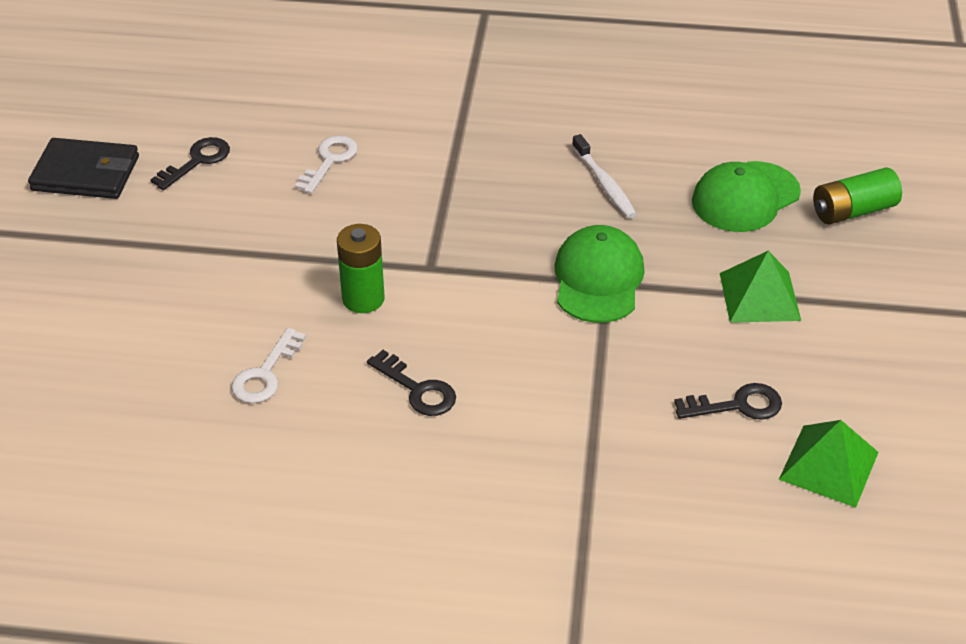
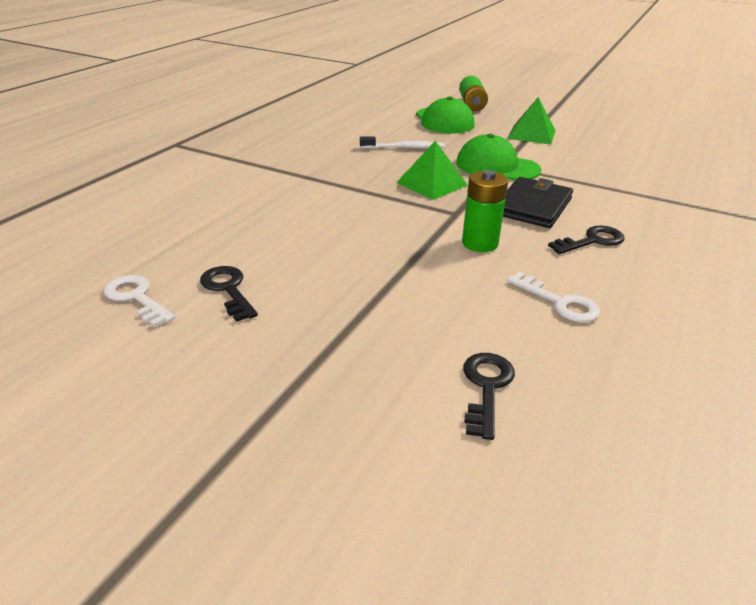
camera: 70 degrees left, 10 degrees down
black wallet [28,138,139,199] -> black wallet moved to [503,177,573,228]
white key [295,136,358,194] -> white key moved to [104,275,175,327]
black key [674,383,782,420] -> black key moved to [463,353,515,440]
green pyramid [779,420,879,508] -> green pyramid moved to [396,141,468,200]

